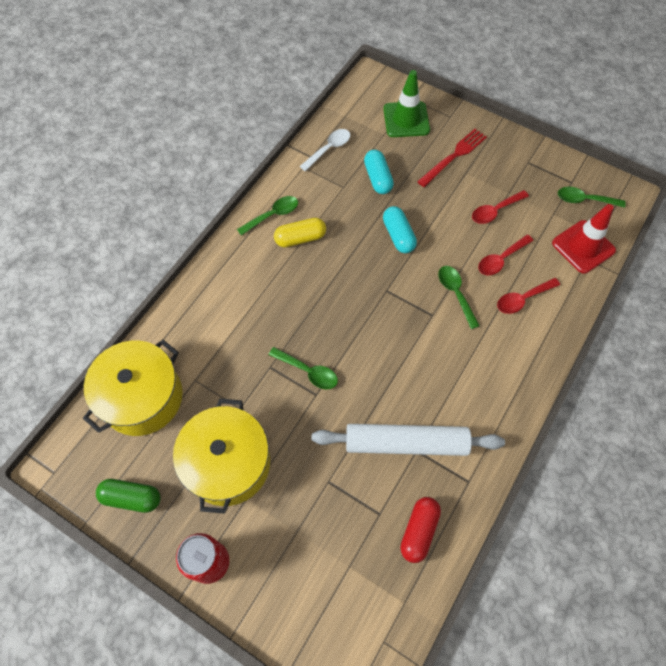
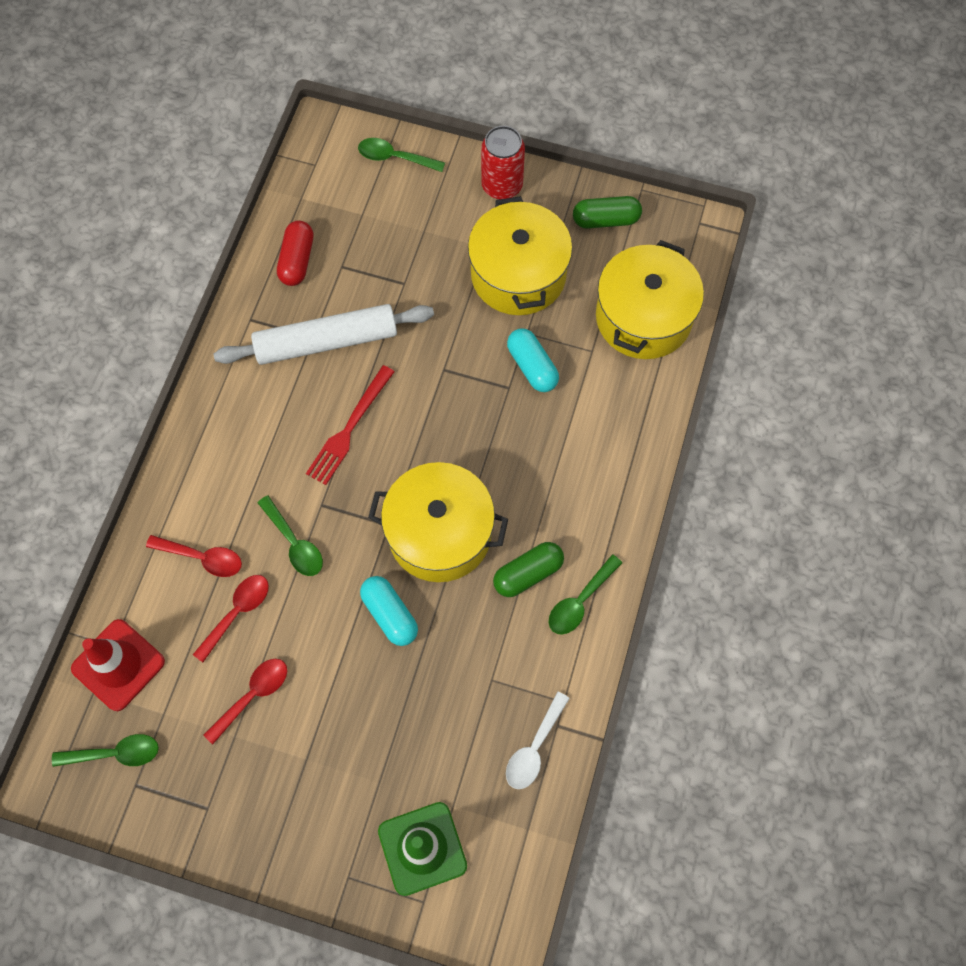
camera: 165 degrees right, 5 degrees up
green spoon [268,347,338,389] -> green spoon moved to [358,138,445,172]
yellow capsule [274,218,326,247] -> green capsule [493,542,564,597]
turquoise capsule [364,150,394,194] -> turquoise capsule moved to [507,328,559,392]
red fork [417,129,487,187] -> red fork moved to [306,365,395,485]
red spoon [497,278,560,314] -> red spoon turned 60 degrees clockwise [146,535,242,577]
none -> yellow pot [368,462,508,582]

